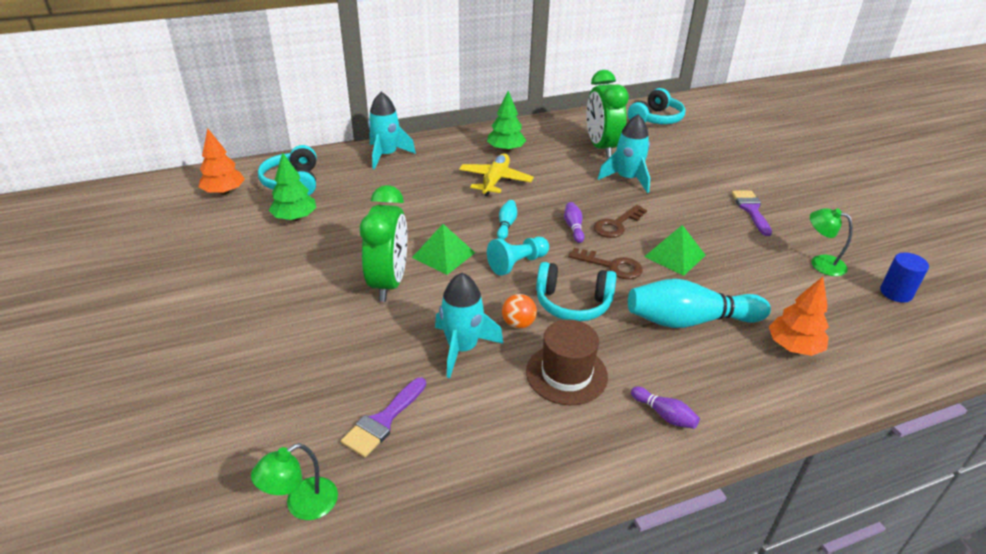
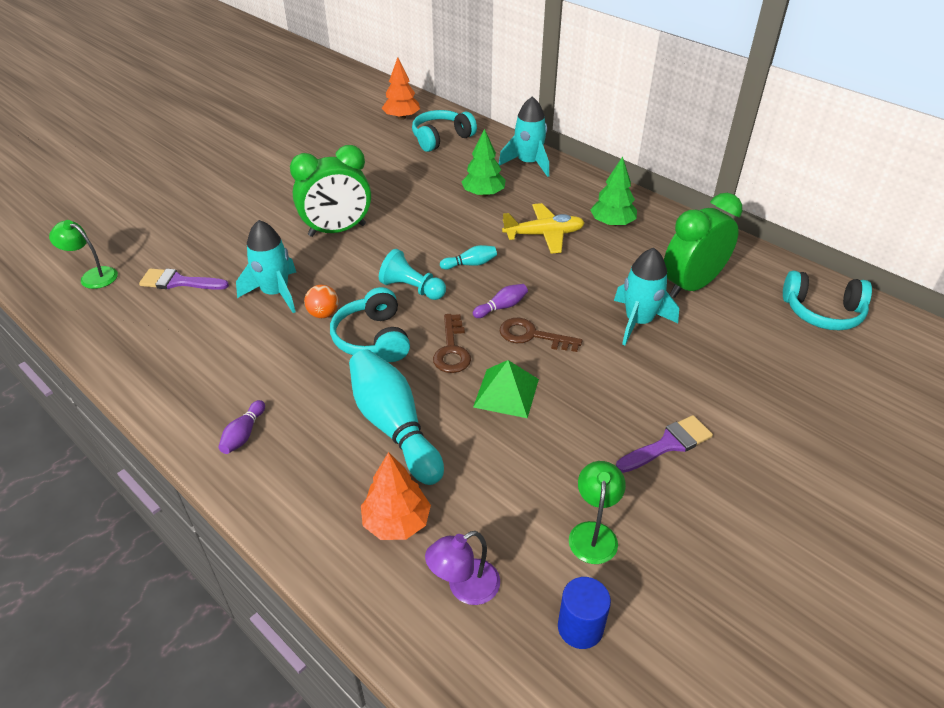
camera: 65 degrees right, 5 degrees up
green tree [269,152,316,221] -> green tree moved to [461,129,506,197]
green pyramid [412,224,475,275] -> none
brown hat [526,320,608,405] -> none
none -> purple lamp [425,531,500,605]

